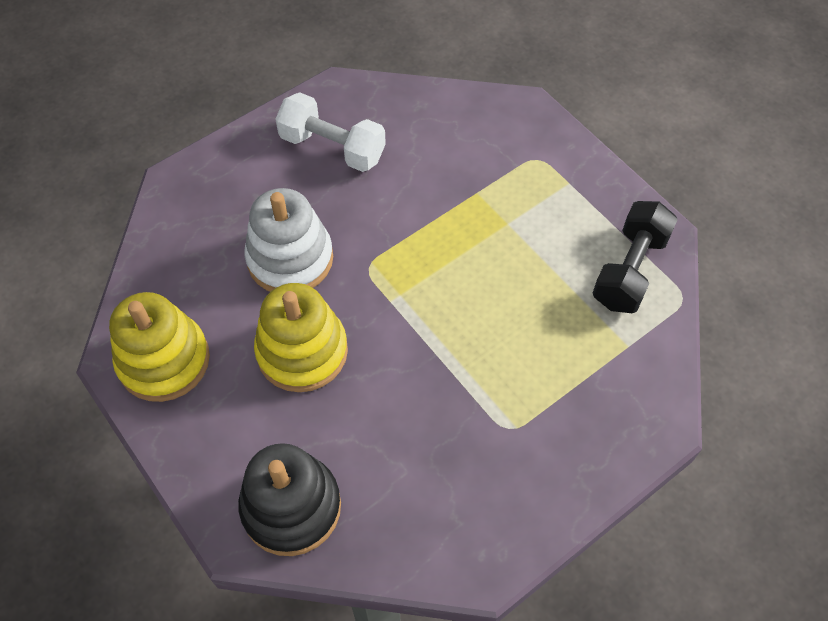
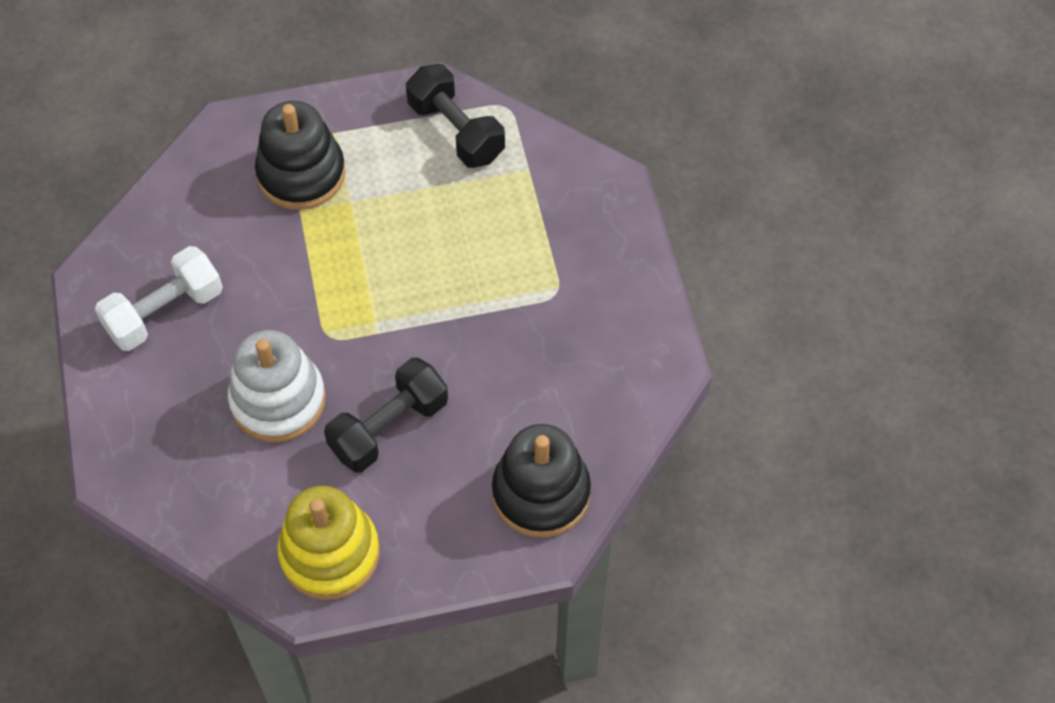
camera: 65 degrees left, 0 degrees up
yellow stacking toy [254,283,348,392] -> black dumbbell [324,358,448,472]
none -> black stacking toy [255,101,346,210]

